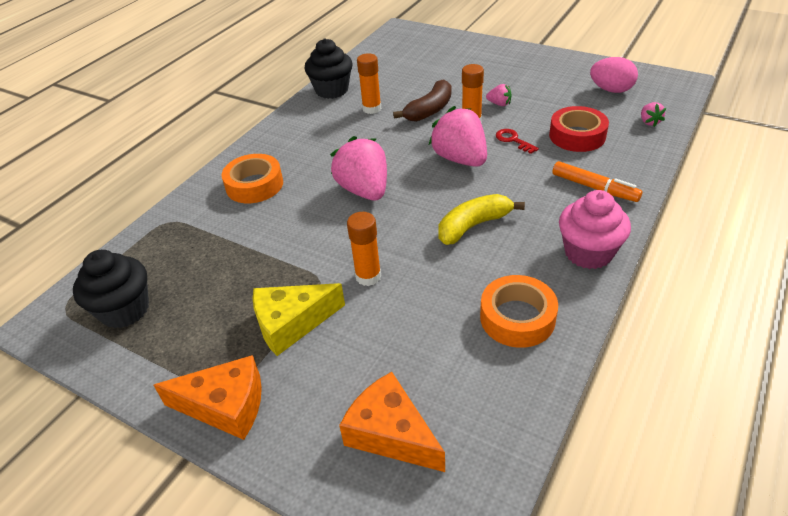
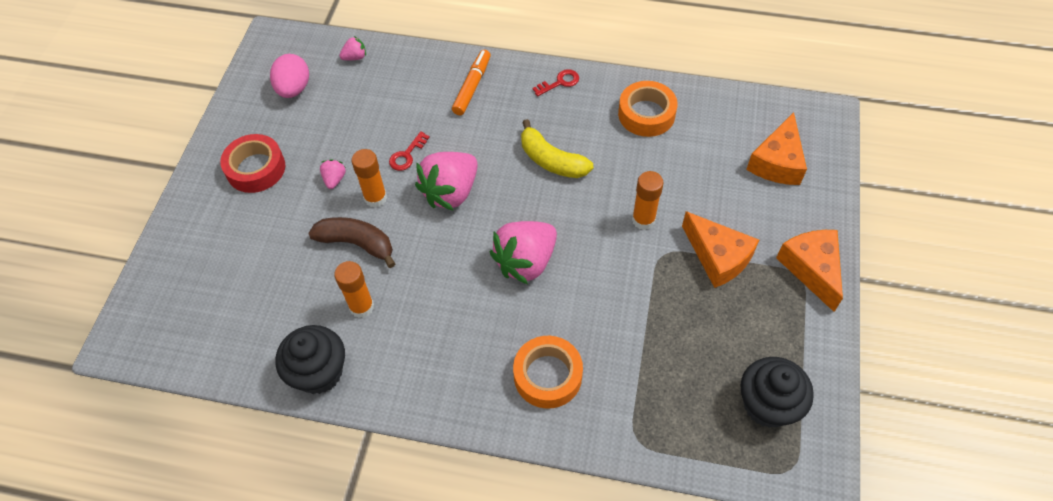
camera: 110 degrees left, 15 degrees up
yellow cheese [253,283,345,356] -> orange cheese [682,211,759,288]
red tape [549,106,609,152] -> red tape moved to [220,134,285,193]
pink cupcake [559,190,631,269] -> red key [532,69,579,96]

